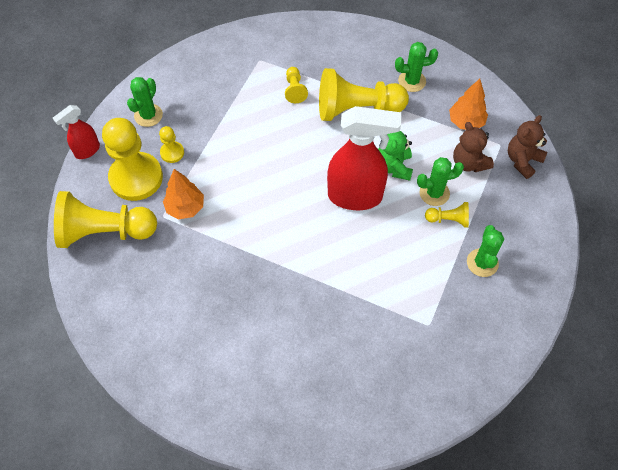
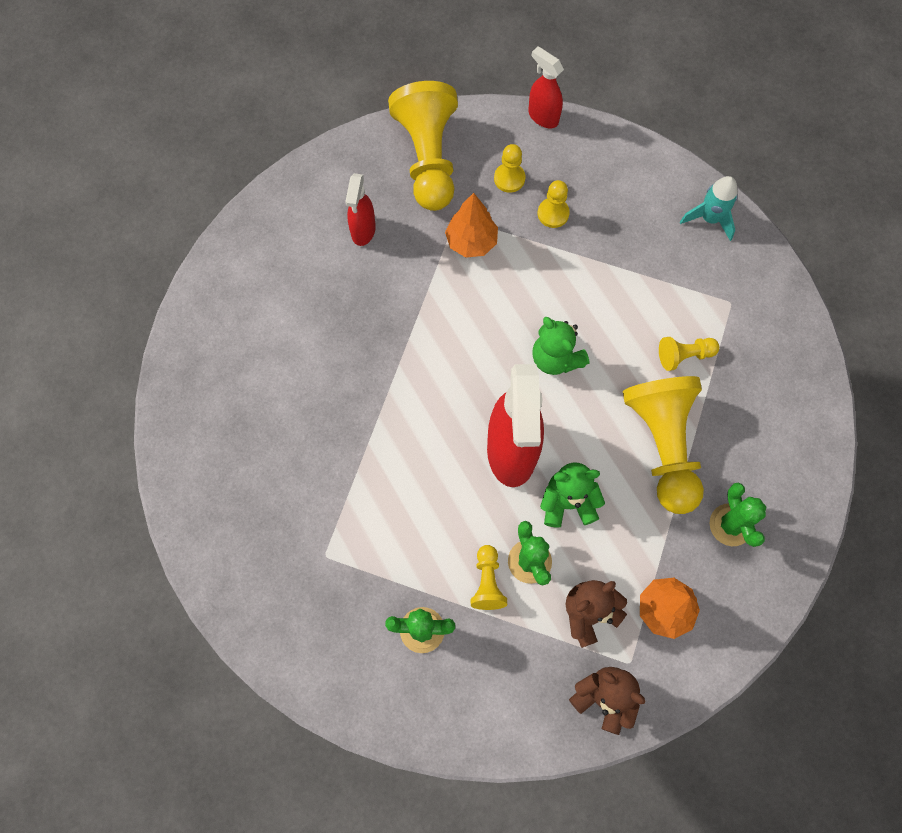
camera: 85 degrees right, 10 degrees up
yellow pawn [102,118,163,201] -> yellow pawn [494,144,525,193], size x0.46
green cactus [127,77,163,127] -> none
none -> red spray bottle [345,173,376,246]
none -> green teddy bear [532,317,589,375]
none -> turquoise rocket [680,176,738,241]

